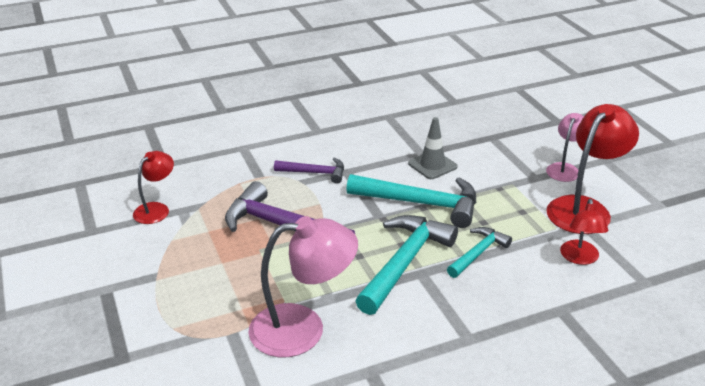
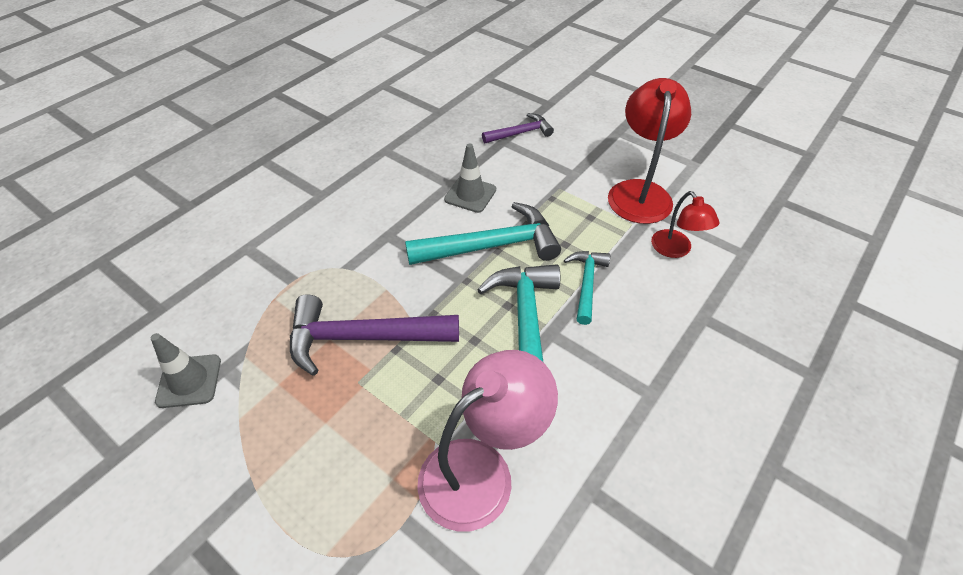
camera: 30 degrees left, 15 degrees up
red lamp [133,151,174,224] -> grey traffic cone [151,333,221,408]
purple hammer [274,158,344,184] -> purple hammer moved to [482,113,554,143]
pink lamp [546,113,584,182] -> none

